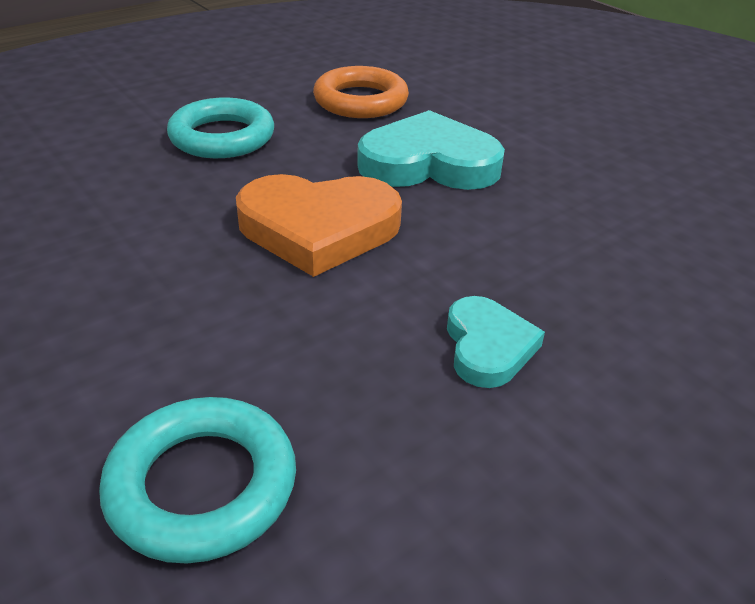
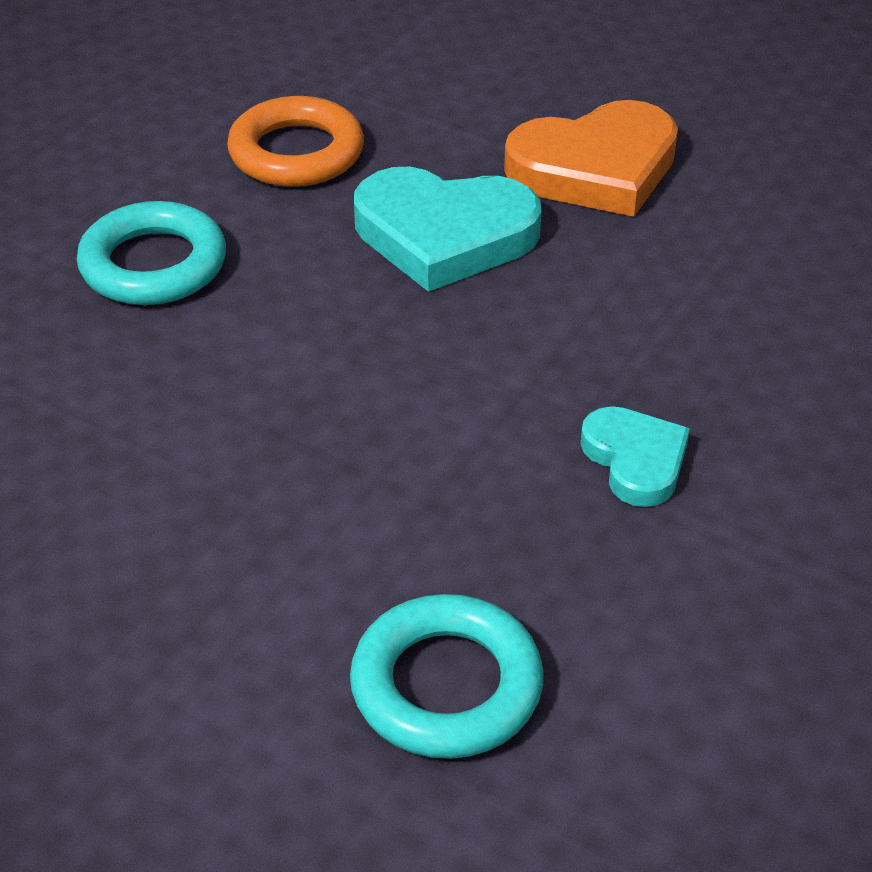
camera: 20 degrees left, 5 degrees up
orange heart [236,174,402,277] -> orange heart moved to [504,100,678,217]
turquoise heart [357,110,505,190] -> turquoise heart turned 150 degrees counterclockwise [354,167,541,292]

